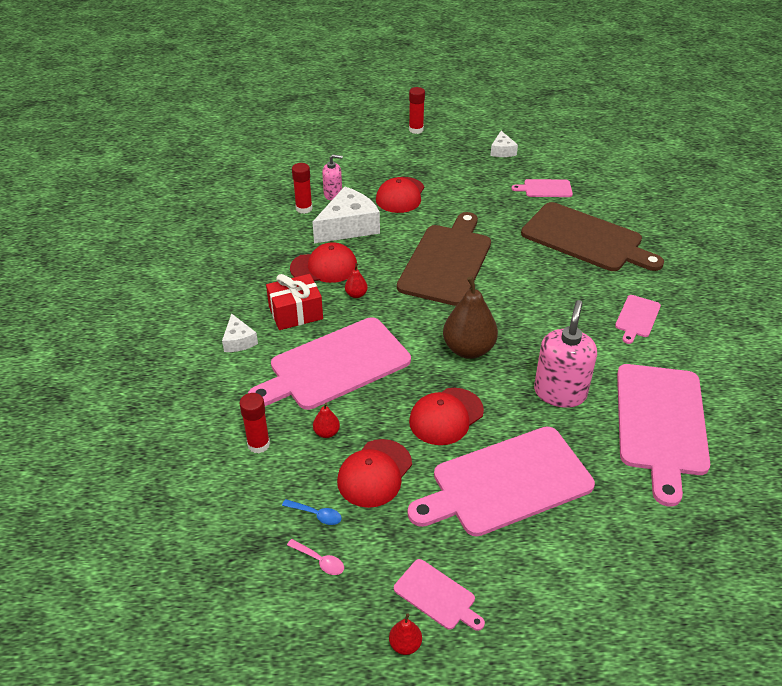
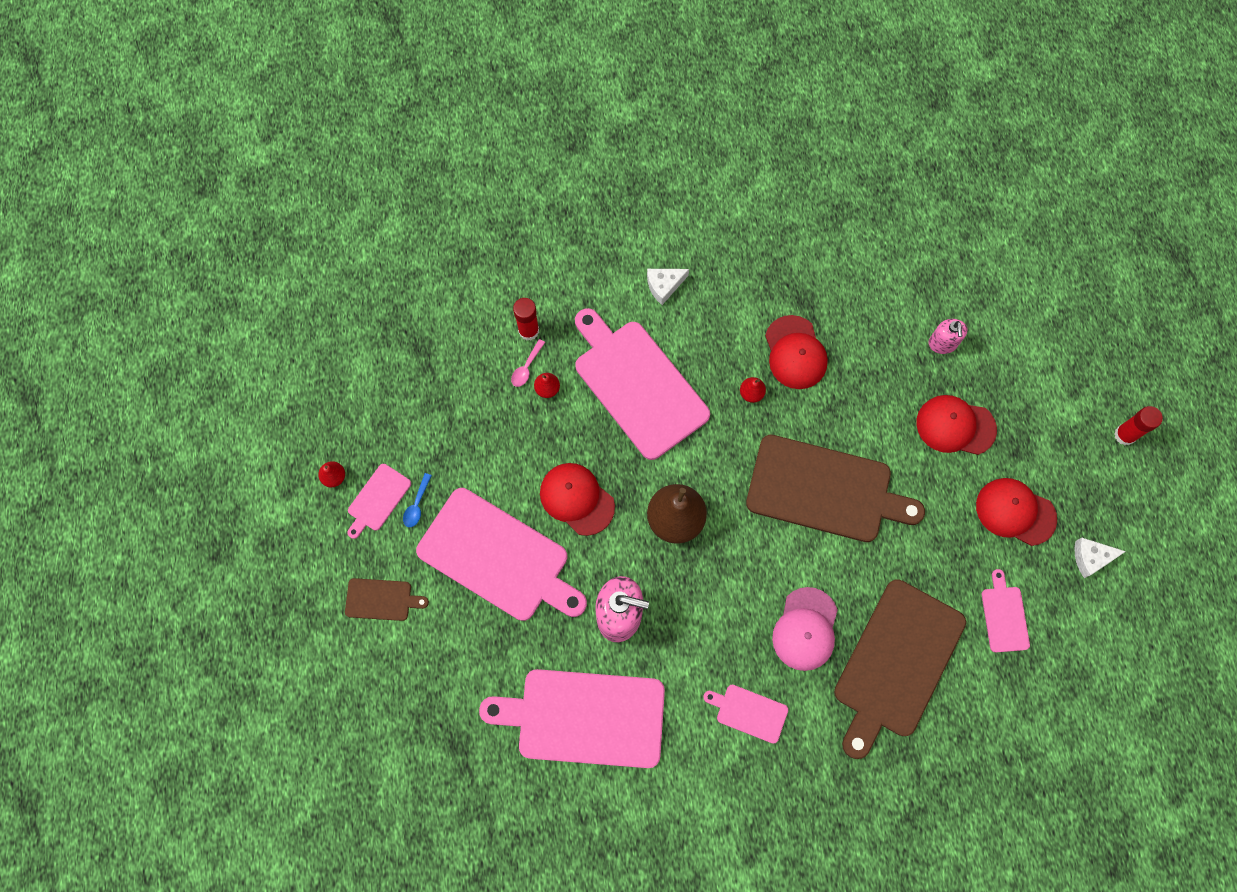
camera: 85 degrees right, 30 degrees up
red gift [266,274,323,330] -> none
blue spoon [282,499,342,525] -> blue spoon moved to [403,473,432,527]
pink spoon [287,539,344,575] -> pink spoon moved to [511,339,545,387]
red glue stick [292,163,313,214] -> none
white cheese [312,186,380,243] -> none
red cap [337,439,412,508] -> red cap moved to [976,478,1057,546]
pink cutting board [407,427,595,537] -> pink cutting board turned 150 degrees clockwise [416,488,587,621]
none -> brown cutting board [345,578,429,621]
none -> pink cap [772,587,838,671]

